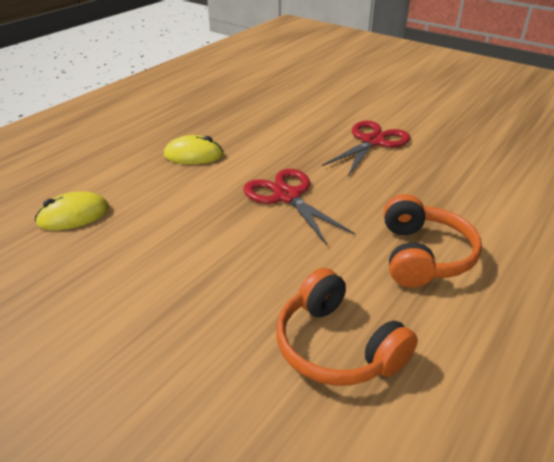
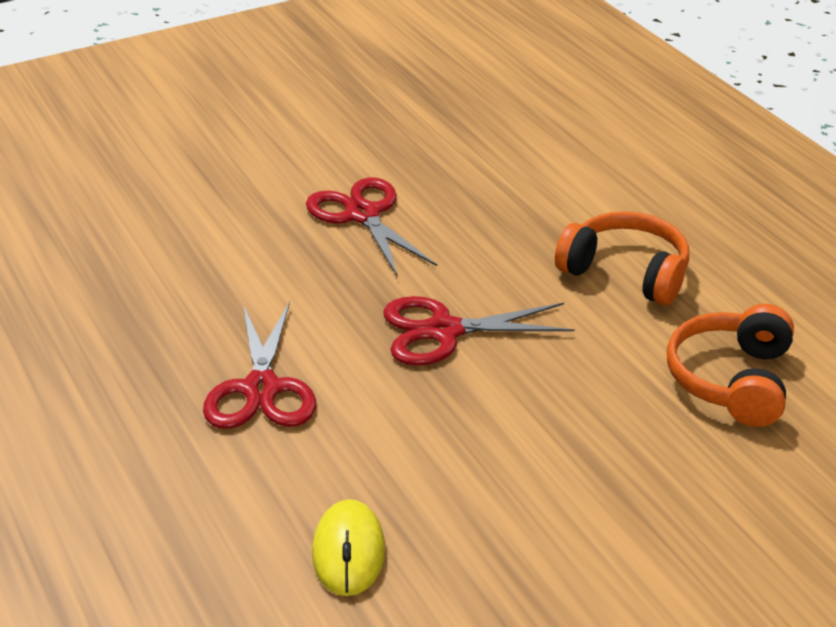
camera: 65 degrees left, 0 degrees up
yellow mouse [164,135,224,164] -> red scissors [203,301,316,429]
orange headphones [276,268,418,386] -> orange headphones turned 120 degrees clockwise [667,304,794,427]

